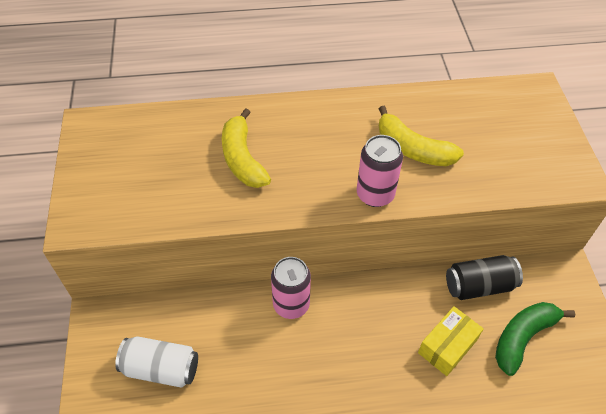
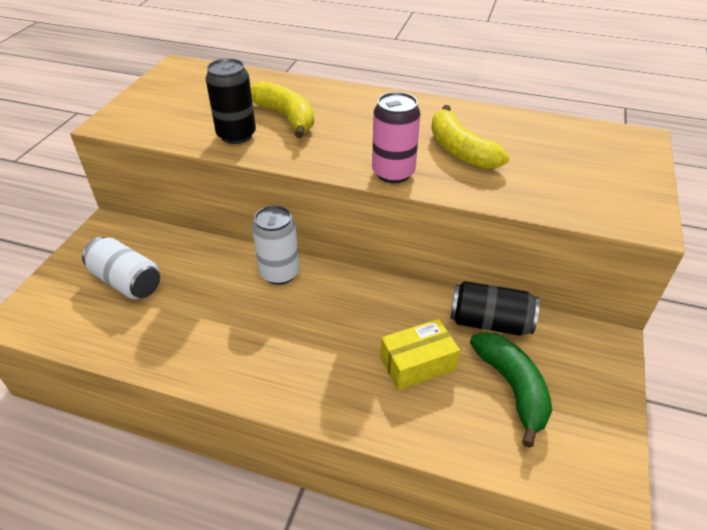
camera: 25 degrees right, 10 degrees down
yellow banana [222,108,271,188] -> yellow banana turned 135 degrees clockwise [251,81,314,138]
pink can [271,257,311,319] -> white can [252,205,299,285]
green banana [495,302,575,376] -> green banana turned 90 degrees clockwise [470,332,552,448]
none -> black can [206,58,256,144]

